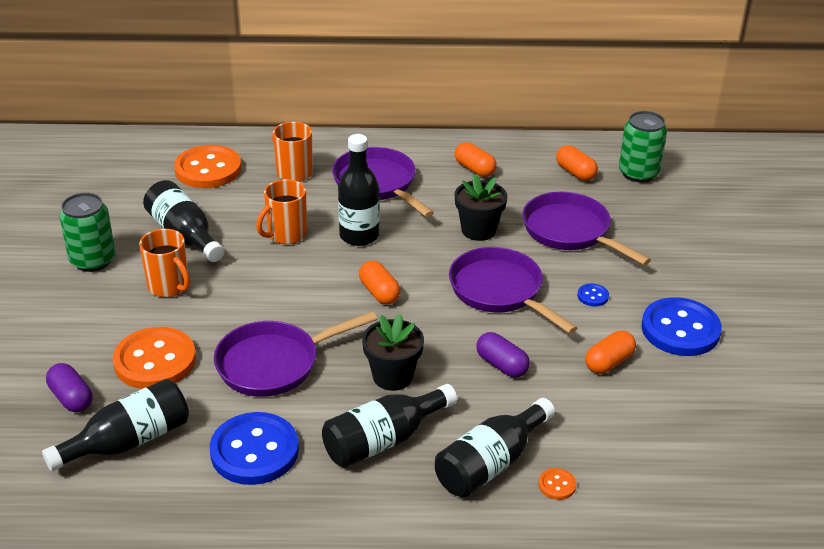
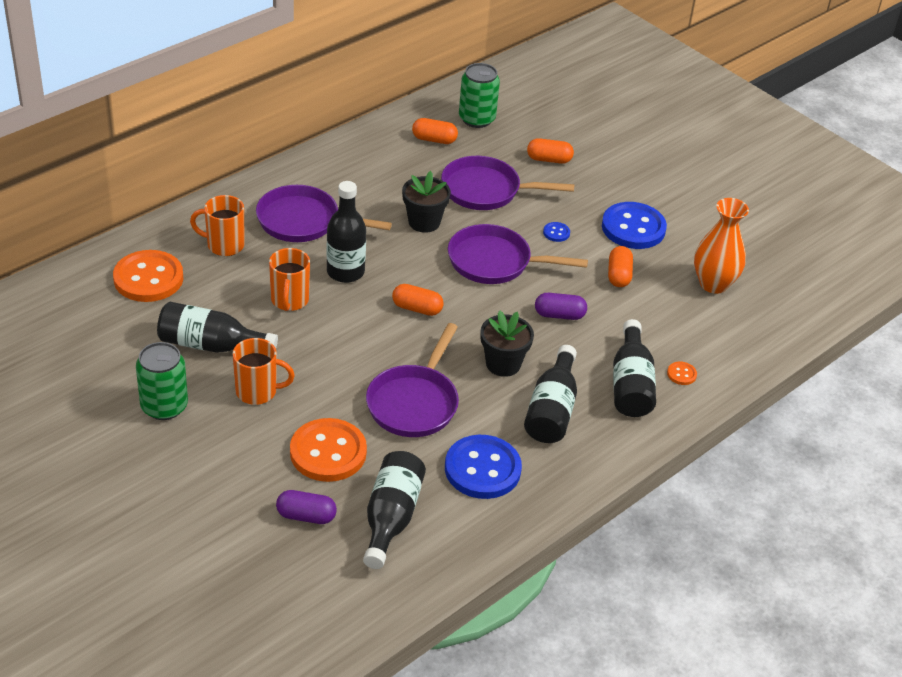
camera: 45 degrees left, 5 degrees up
orange capsule [455,142,497,177] -> orange capsule moved to [527,138,574,164]
none -> orange vase [694,198,749,294]

